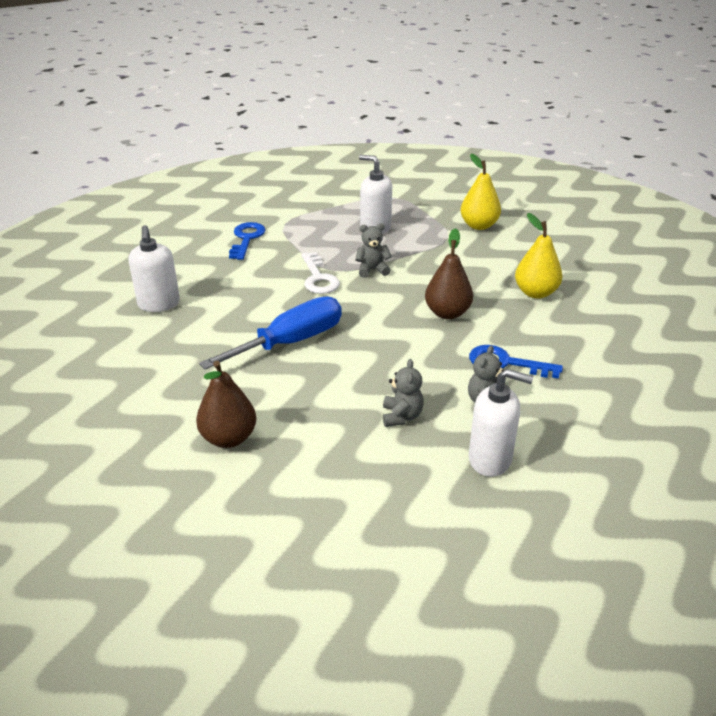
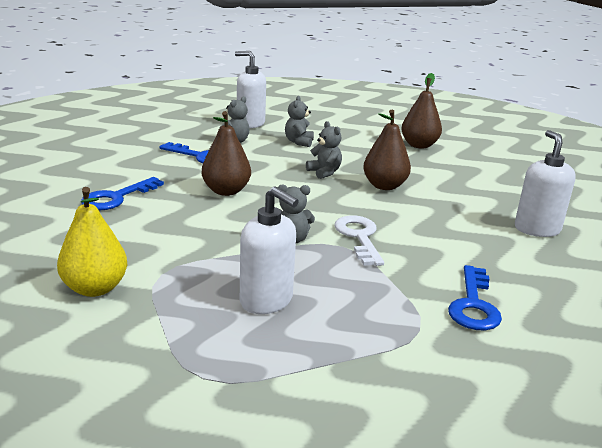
camera: 175 degrees left, 10 degrees down
blue screwdriver [199,296,342,369] -> brown pear [363,110,411,190]
yellow pear [515,213,562,299] -> blue key [81,177,164,210]
none -> grey teddy bear [306,121,342,179]

